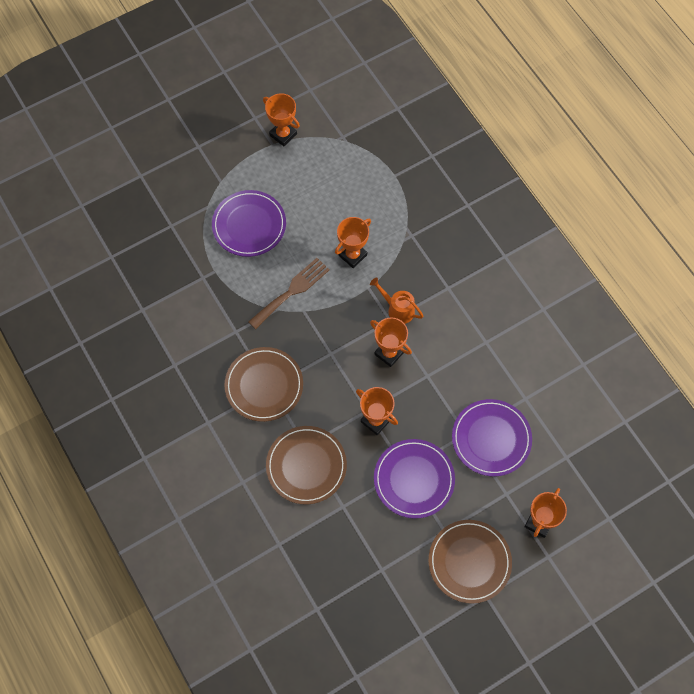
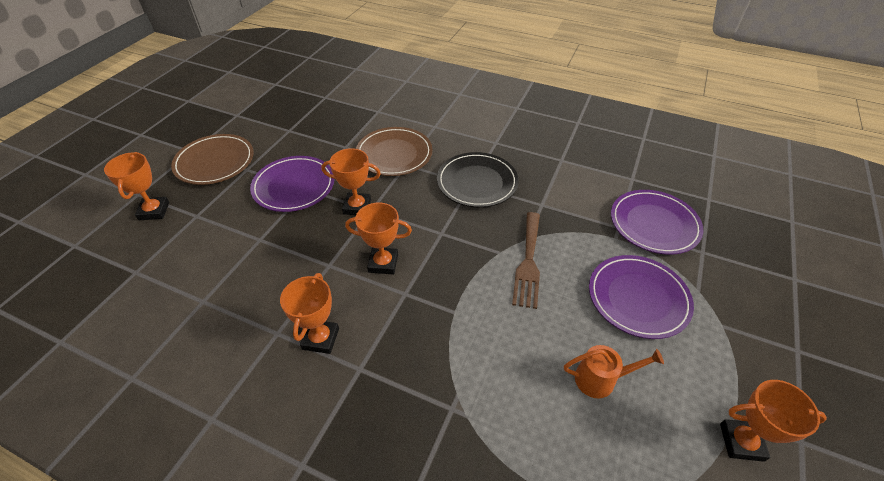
camera: 145 degrees right, 20 degrees down
brown plate [224,347,303,422] -> black plate [437,152,519,208]
orange trophy [335,217,371,268] -> orange trophy moved to [280,273,339,354]
orange watering can [370,278,424,324] -> orange watering can moved to [564,345,664,399]
purple plate [452,399,532,476] -> purple plate moved to [611,190,703,255]

